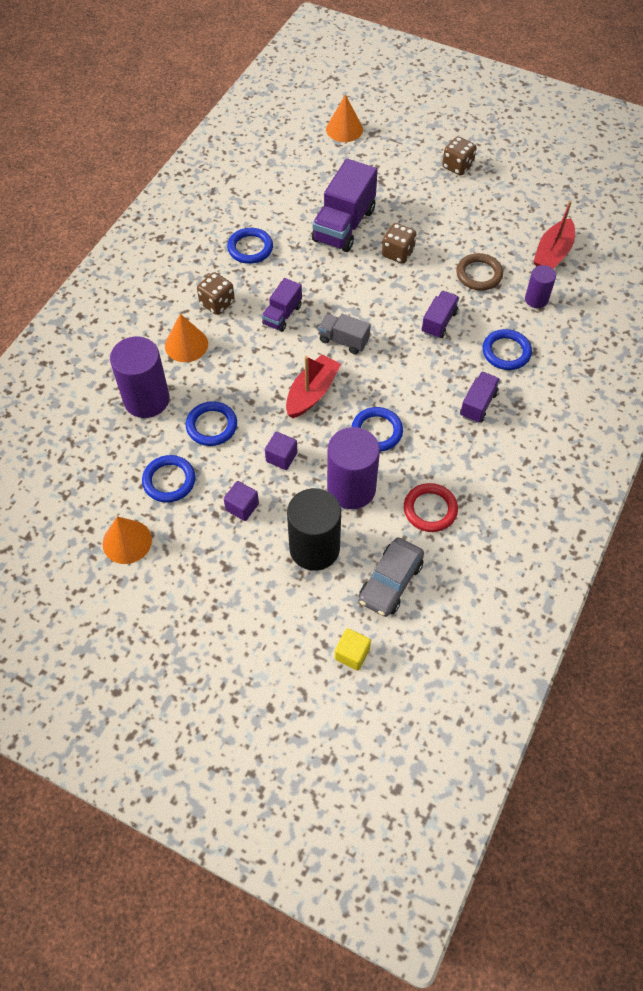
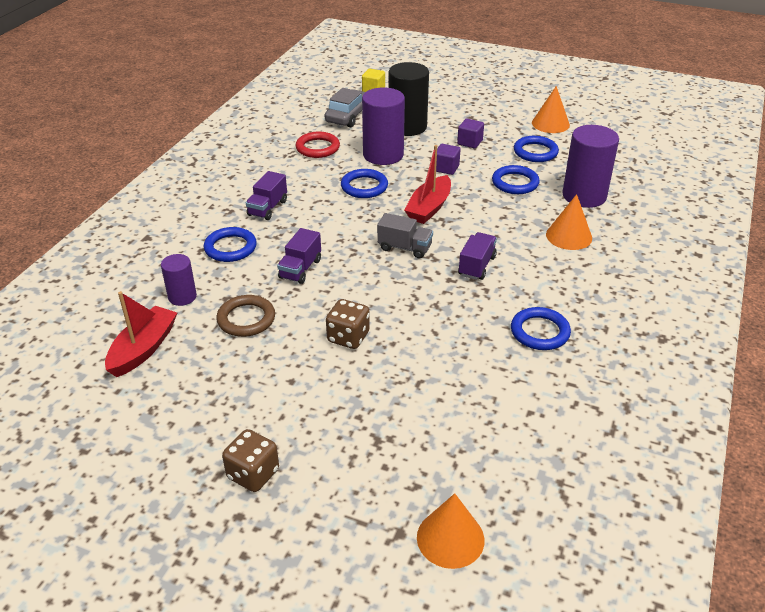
camera: 175 degrees right, 20 degrees down
brown dice [197,272,235,315] -> none
purple truck [312,159,378,252] -> none

